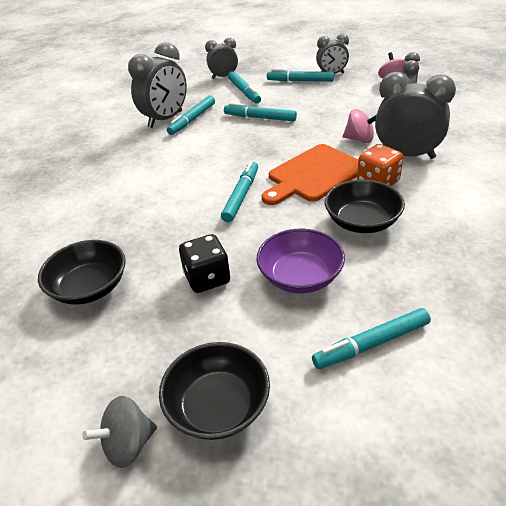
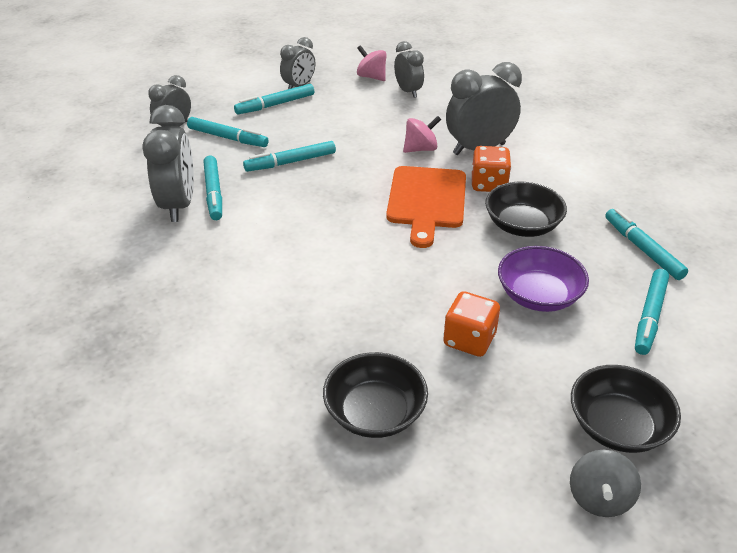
camera: 45 degrees left, 0 degrees up
black dice [179,234,230,293] -> orange dice [443,291,500,357]
turquoise marker [221,161,258,222] -> turquoise marker moved to [605,209,688,280]

